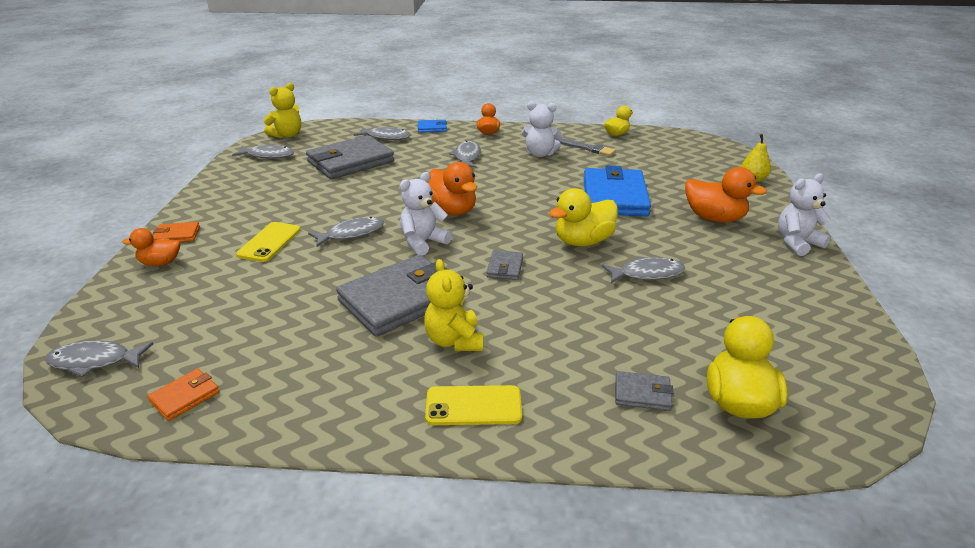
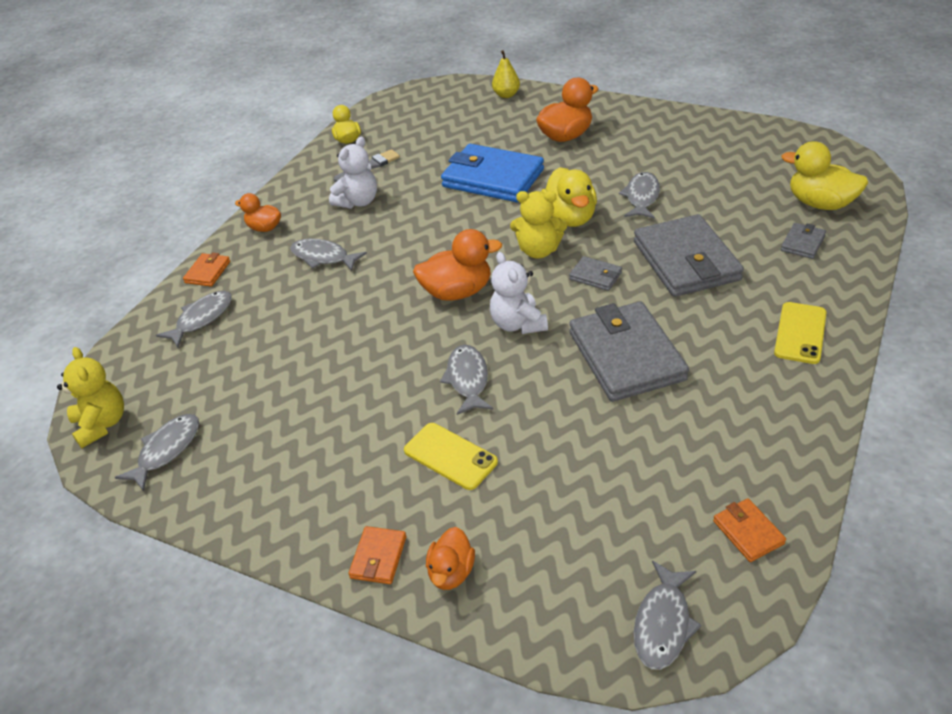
camera: 65 degrees left, 10 degrees up
grey wallet [306,135,394,179] -> grey wallet moved to [634,214,744,297]
blue wallet [418,120,447,133] -> orange wallet [183,252,230,287]
yellow teddy bear [424,259,483,351] -> yellow teddy bear moved to [510,191,567,259]
white teddy bear [778,173,831,256] -> none

